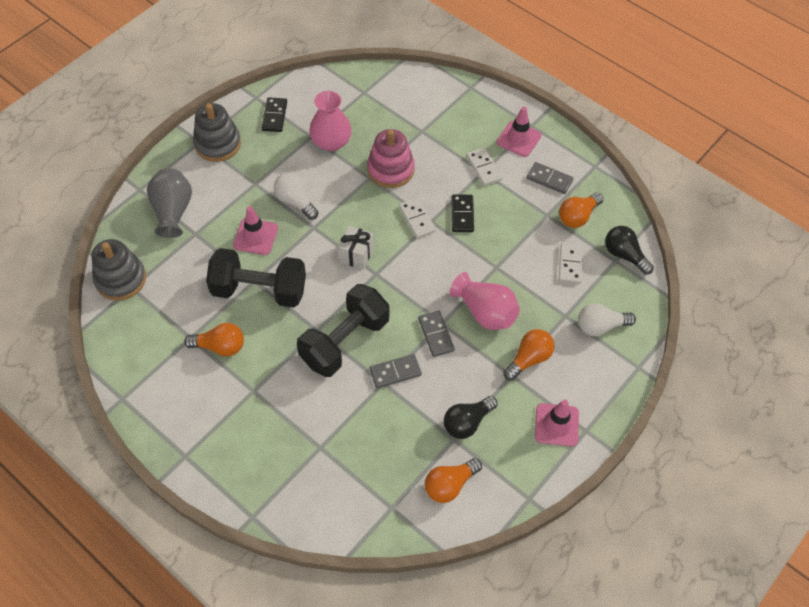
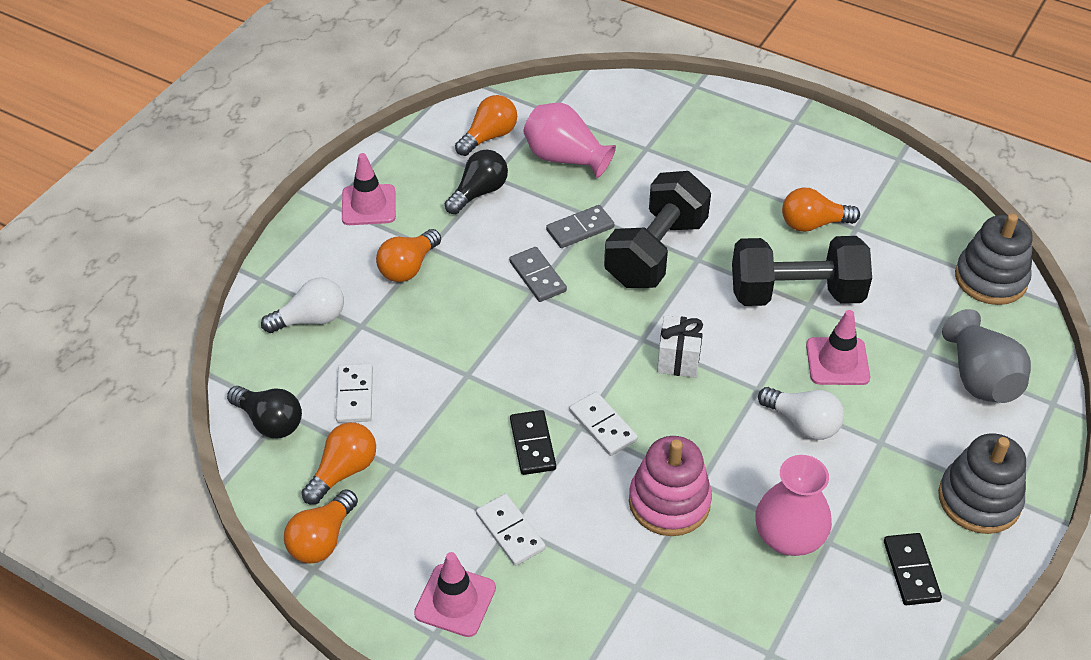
camera: 170 degrees right, 10 degrees down
pink vase [450,272,520,330] -> pink vase moved to [523,103,616,178]
grey domino [527,162,574,194] -> none
none -> orange light bulb [284,489,358,563]

